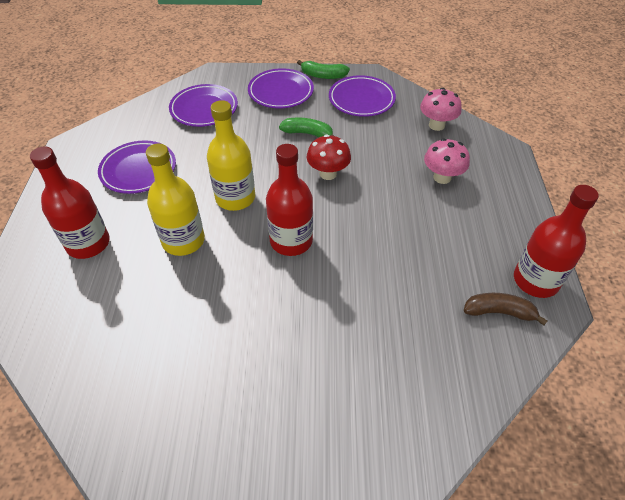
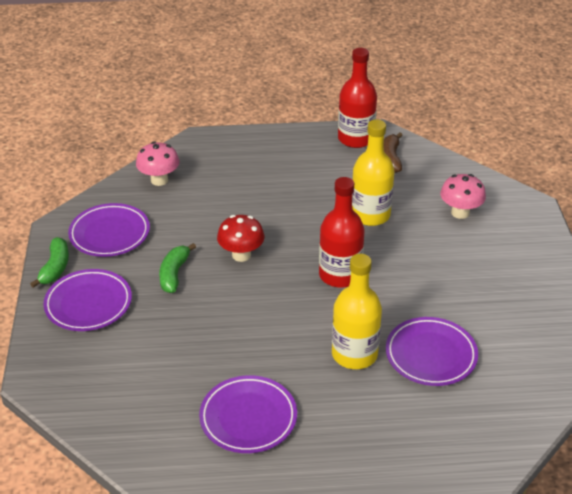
camera: 95 degrees left, 10 degrees down
red bottle [30,146,110,259] -> none
purple plate [169,84,238,127] -> purple plate moved to [386,317,478,386]
yellow bottle [207,100,255,211] -> yellow bottle moved to [352,120,394,226]
pink mushroom [424,138,470,184] -> pink mushroom moved to [440,174,486,219]

